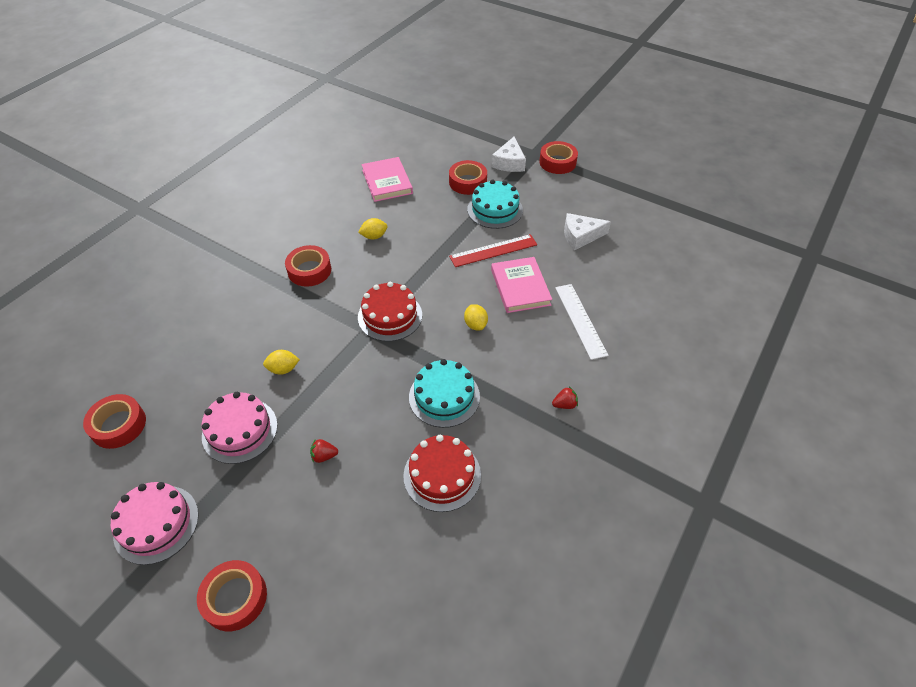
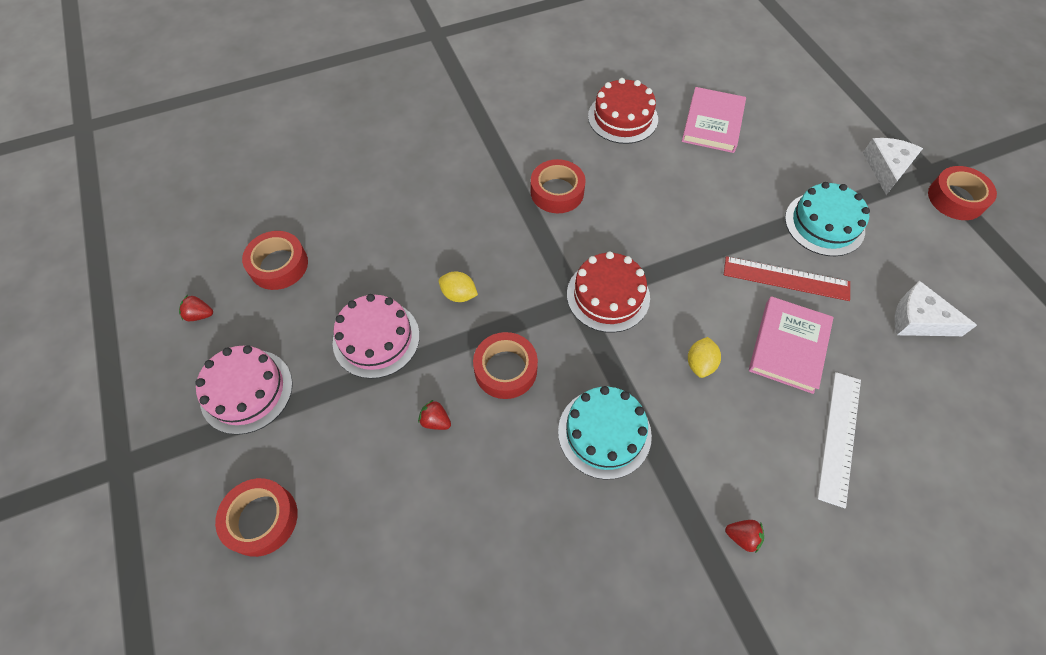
camera: 35 degrees right, 10 degrees up
yellow lemon [358,218,388,239] -> none
red cake [403,435,481,512] -> red cake moved to [588,78,658,144]
red tape [449,160,487,195] -> red tape moved to [473,332,538,399]
white cheese [491,137,526,172] -> white cheese turned 150 degrees clockwise [863,138,923,195]
none -> red strawberry [179,295,213,321]

